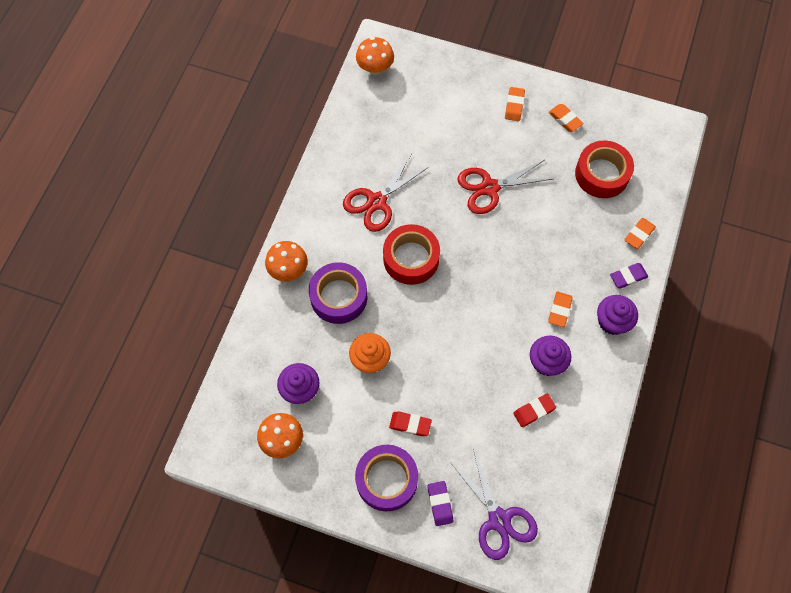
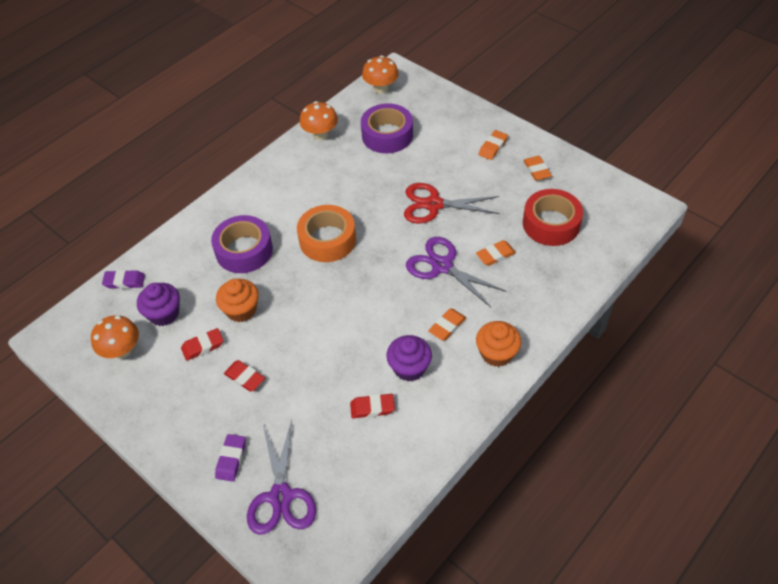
camera: 25 degrees right, 15 degrees down
orange mushroom [265,241,308,281] -> orange mushroom moved to [300,101,338,140]
red scissors [343,153,429,232] -> none
purple tape [355,445,418,511] -> purple tape moved to [361,103,413,153]
red tape [383,224,440,285] -> orange tape [297,205,356,262]
purple cupcake [597,295,638,335] -> orange cupcake [476,321,521,367]
purple eraser [610,263,648,288] -> purple eraser moved to [102,270,145,289]
orange eraser [624,218,656,249] -> orange eraser moved to [476,240,516,266]
none -> red eraser [181,328,224,361]
none -> purple scissors [406,237,507,307]

